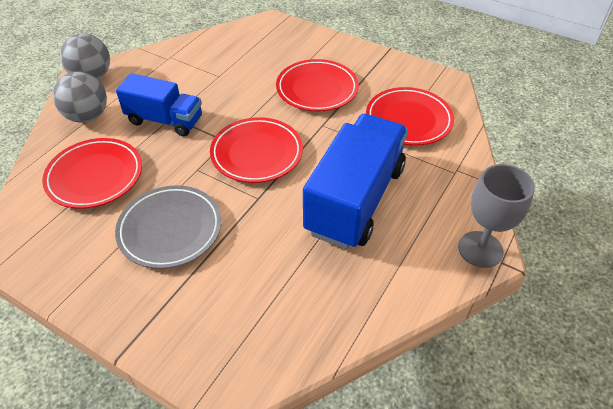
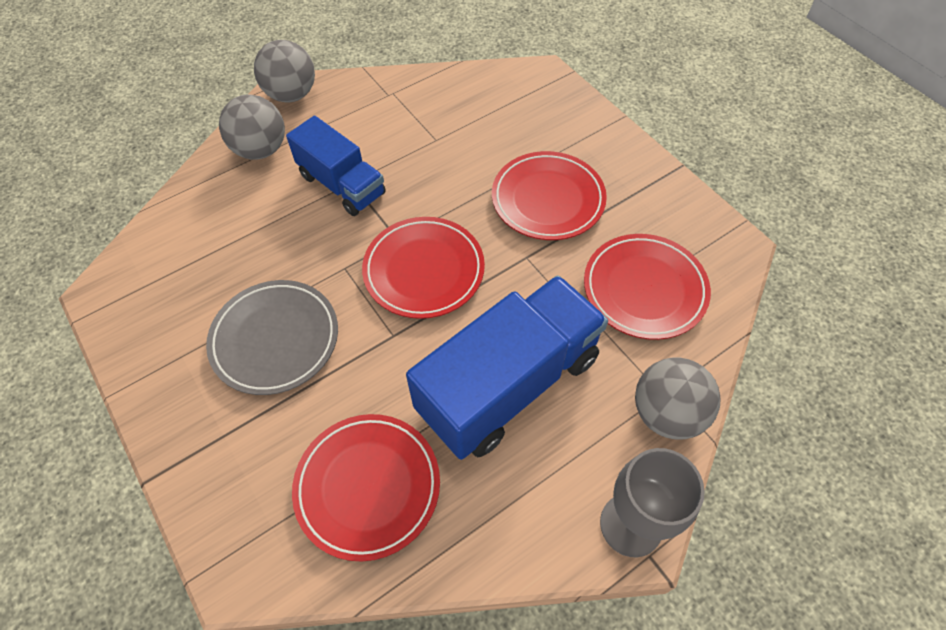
camera: 25 degrees right, 10 degrees up
red plate [42,138,142,209] -> red plate moved to [292,414,440,561]
none -> grey ball [635,357,720,439]

